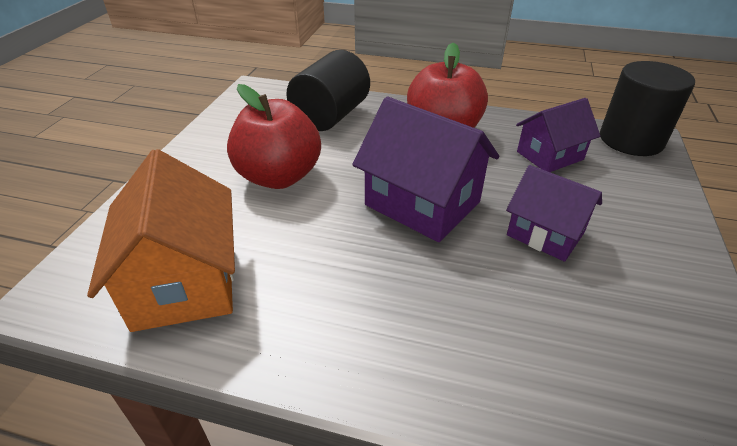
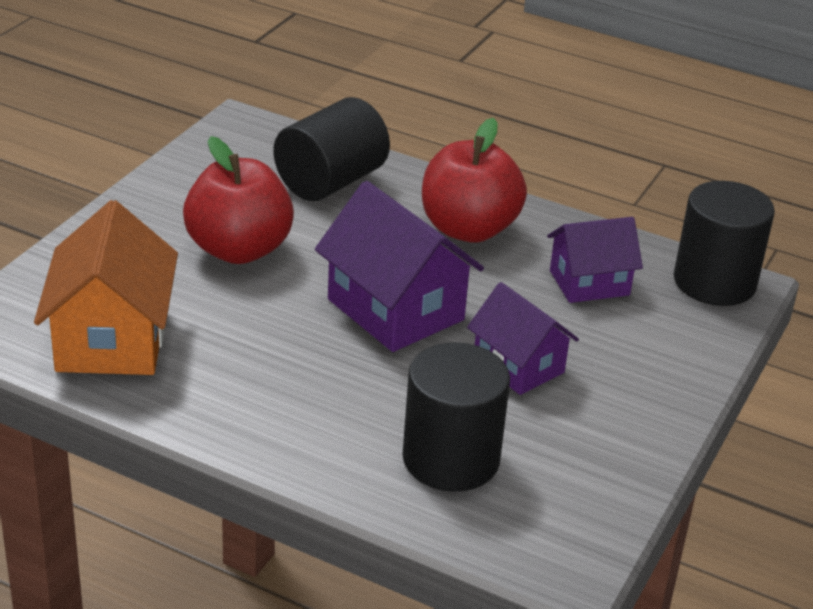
camera: 10 degrees right, 5 degrees down
none -> black cylinder [402,342,510,492]

